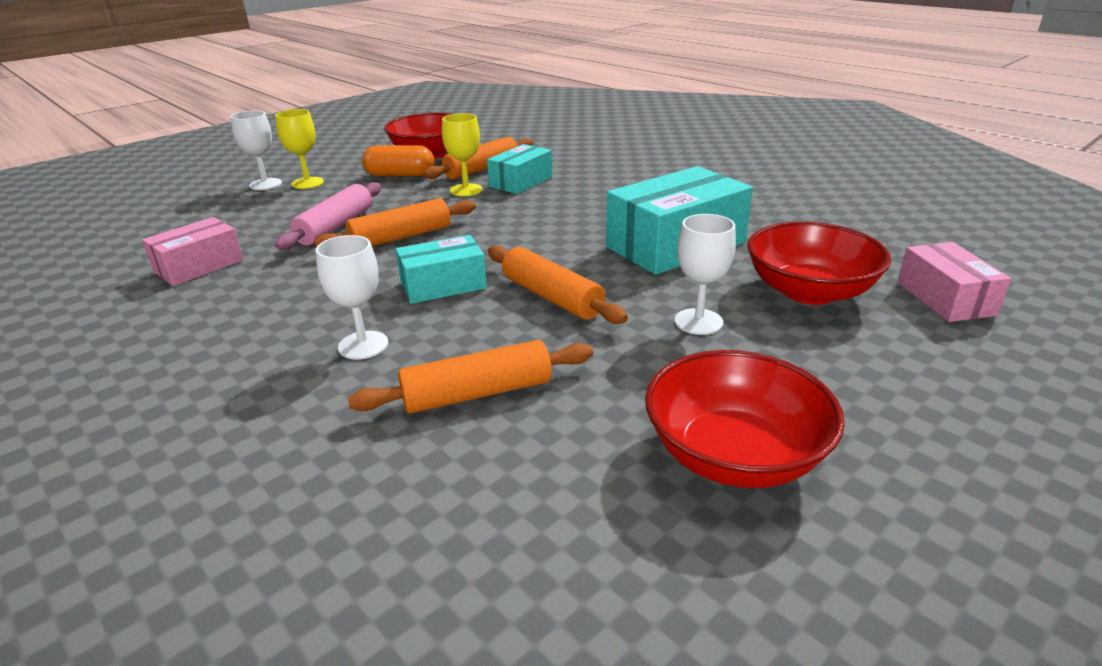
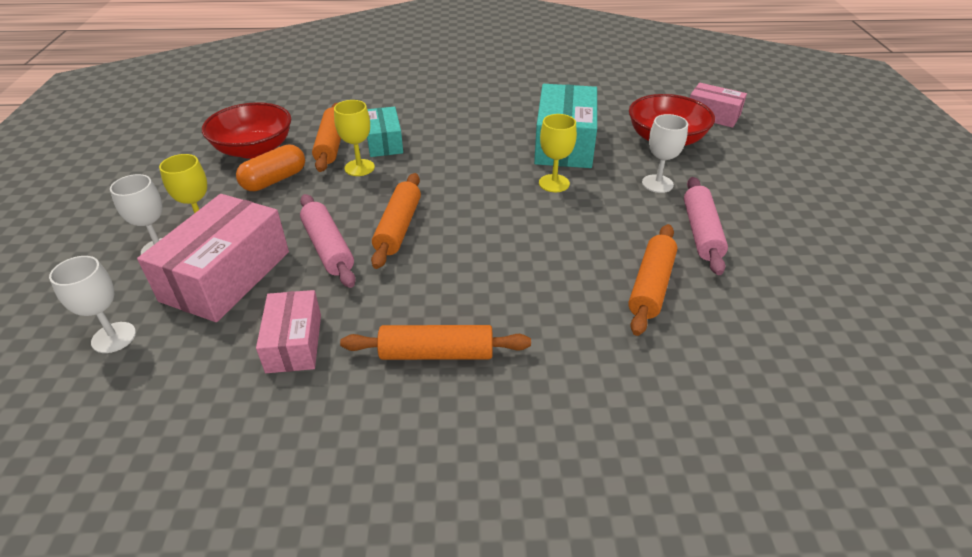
camera: 50 degrees left, 10 degrees up
white goblet [316,235,388,359] -> white goblet moved to [49,256,136,353]
turquoise box [396,235,487,304] -> none
orange rolling pin [488,246,628,324] -> orange rolling pin moved to [340,325,531,360]
red bowl [645,350,845,488] -> none
none -> pink box [137,194,289,322]
none -> yellow goblet [539,114,577,192]
none -> pink rolling pin [684,177,728,275]

